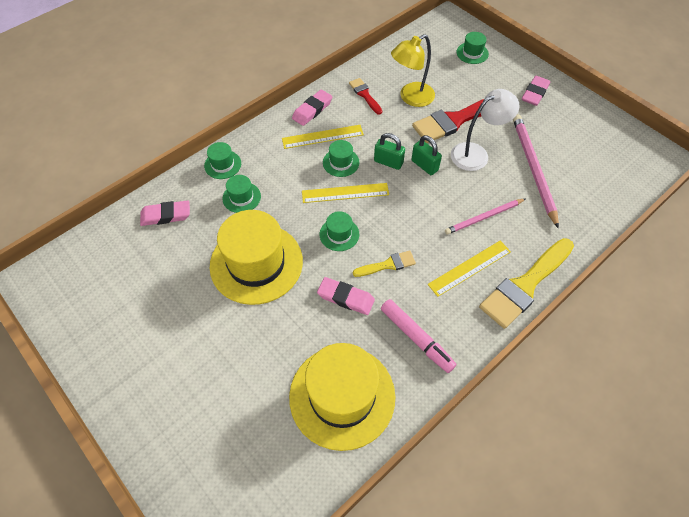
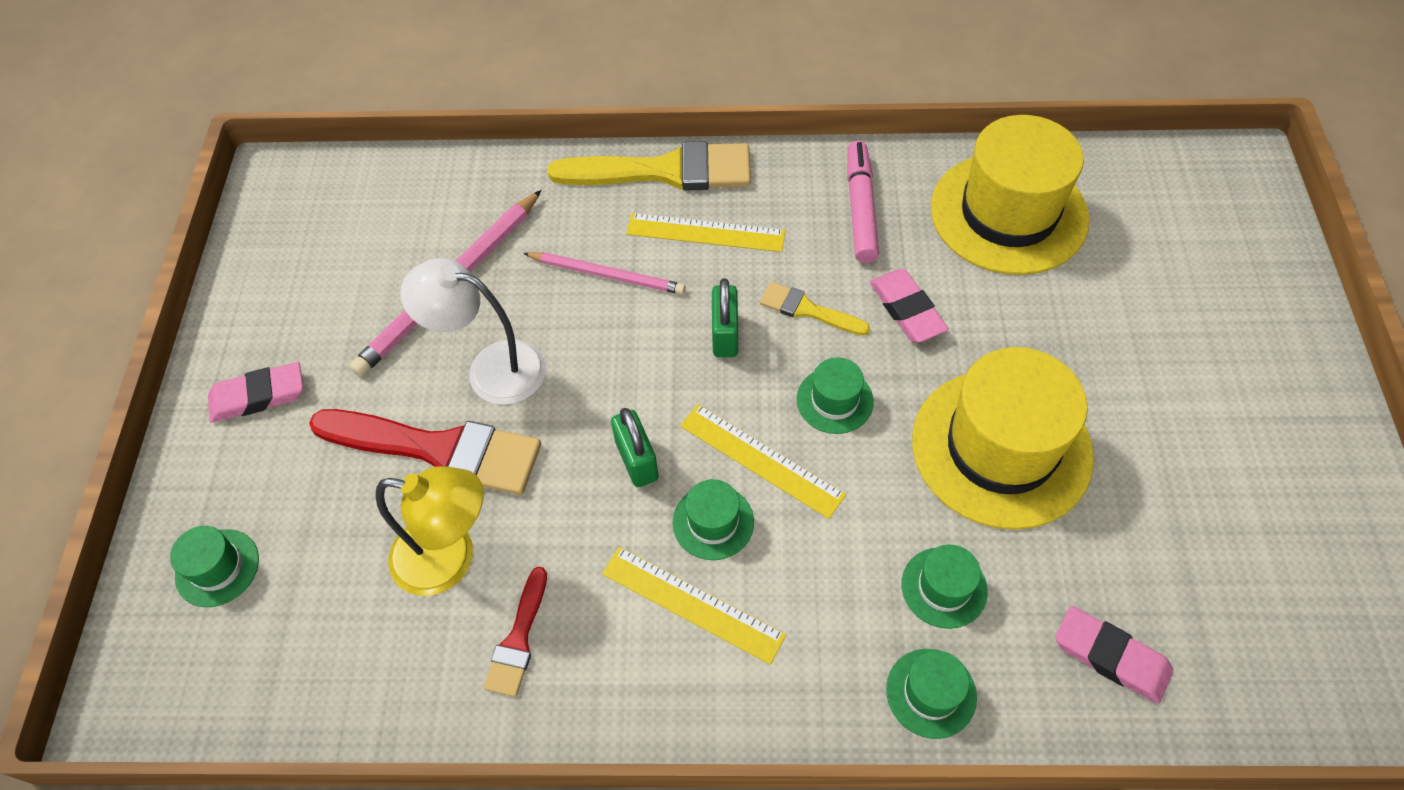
camera: 135 degrees left, 0 degrees up
pink eraser [292,89,332,126] -> none
green padlock [412,135,442,175] -> green padlock moved to [712,278,738,358]

